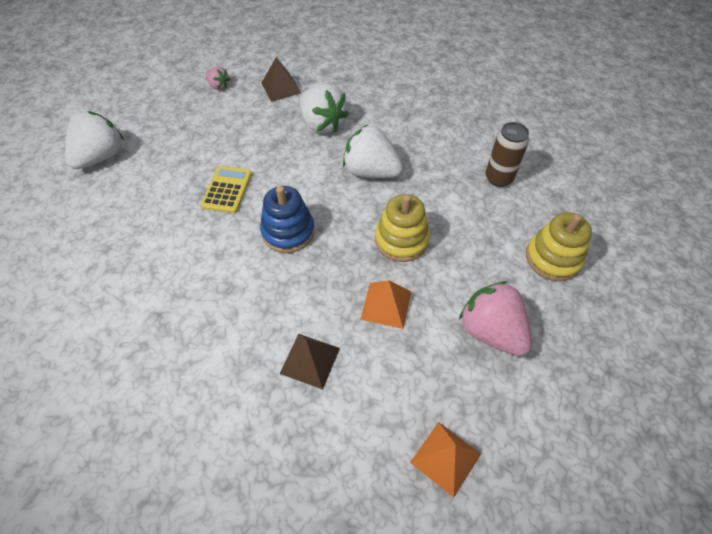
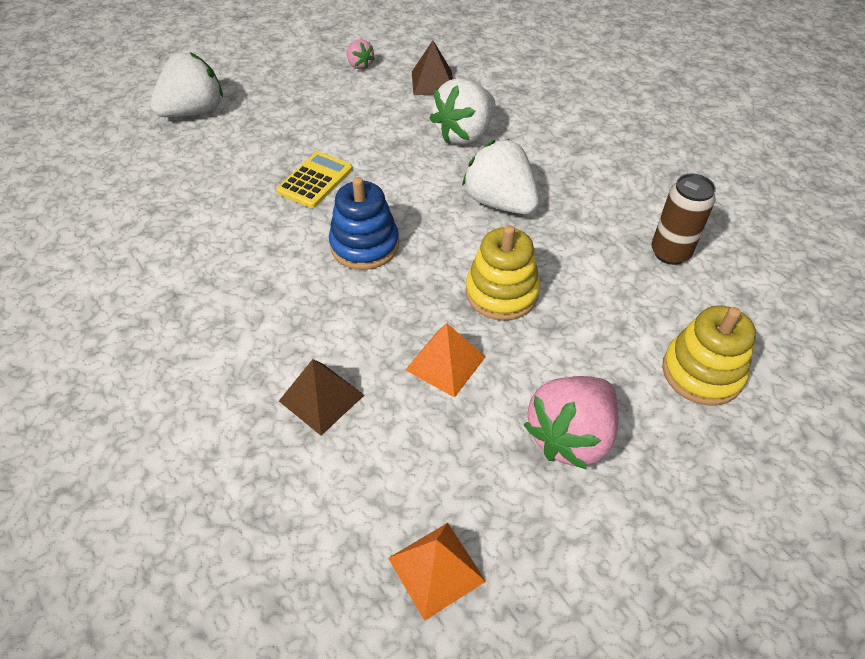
camera: 20 degrees right, 5 degrees down
white strawberry [300,84,349,133] -> white strawberry turned 60 degrees clockwise [429,78,495,145]
pink strawberry [459,281,532,356] -> pink strawberry turned 120 degrees counterclockwise [524,376,618,470]

